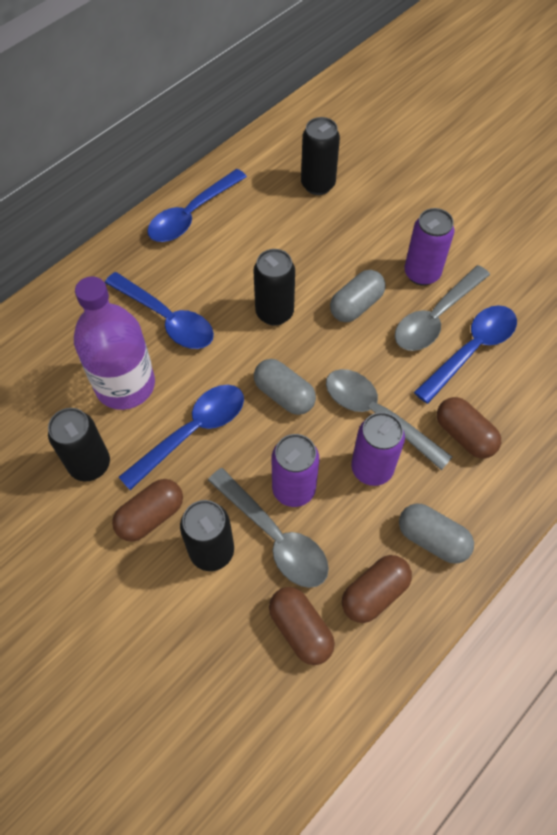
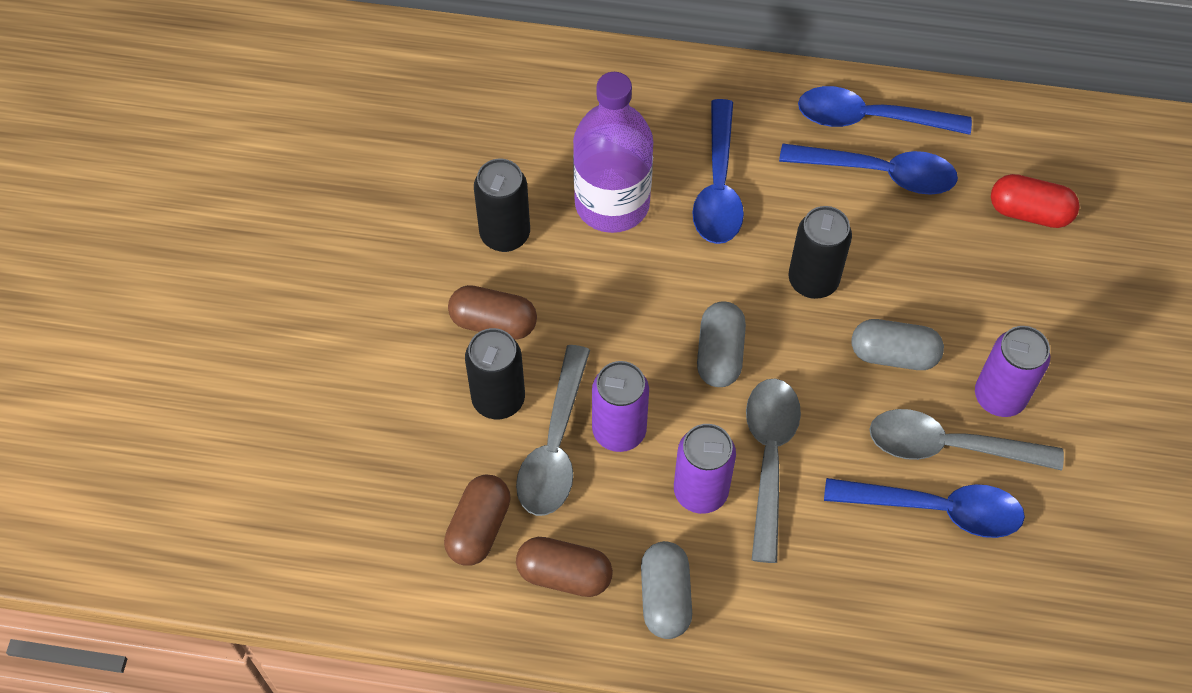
camera: 55 degrees right, 0 degrees up
blue spoon [119,385,244,490] -> blue spoon moved to [779,143,958,195]
black can [301,117,340,195] -> red capsule [991,174,1080,228]
brown capsule [437,397,501,458] -> none

